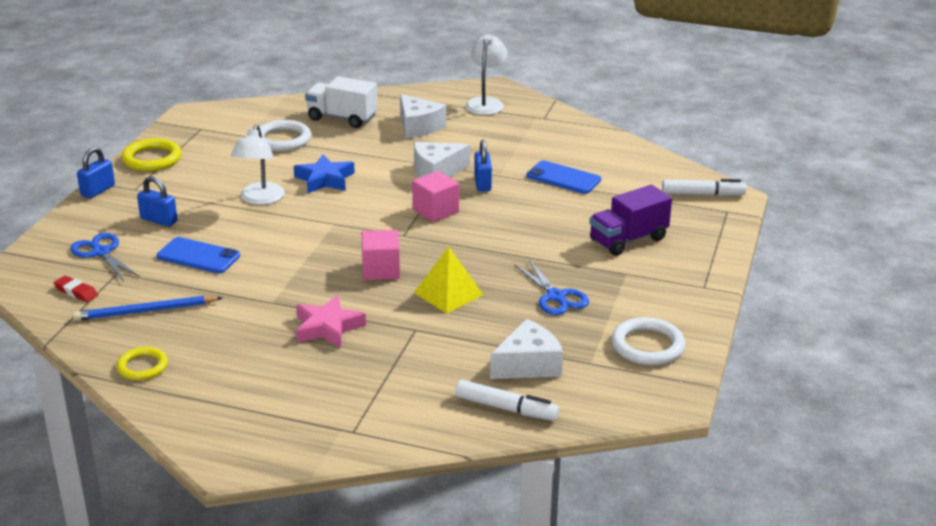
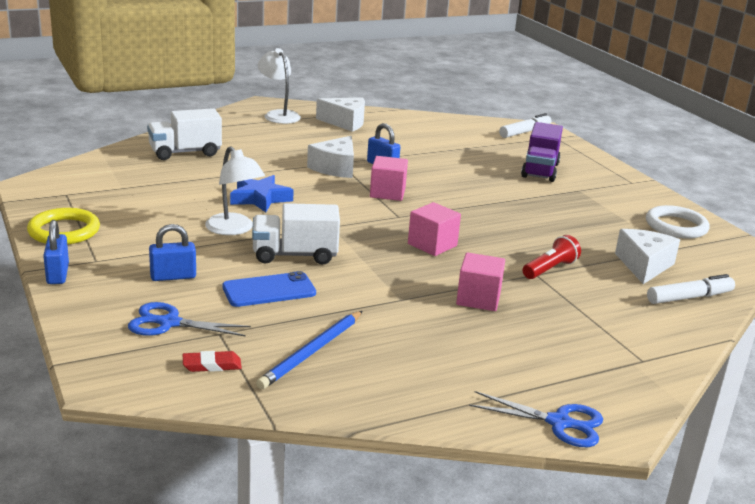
camera: 45 degrees left, 5 degrees down
yellow ring [117,347,168,380] -> none
white ring [259,120,311,151] -> none
pink star [296,295,366,348] -> pink cube [456,252,505,311]
white cheese [400,94,446,138] -> white cheese moved to [316,97,365,132]
yellow pyramid [414,247,483,314] -> none
blue scissors [514,260,589,315] -> blue scissors moved to [469,391,603,447]
blue phone [526,161,601,194] -> none
none -> white truck [252,203,340,265]
none -> red flashlight [523,235,581,279]

